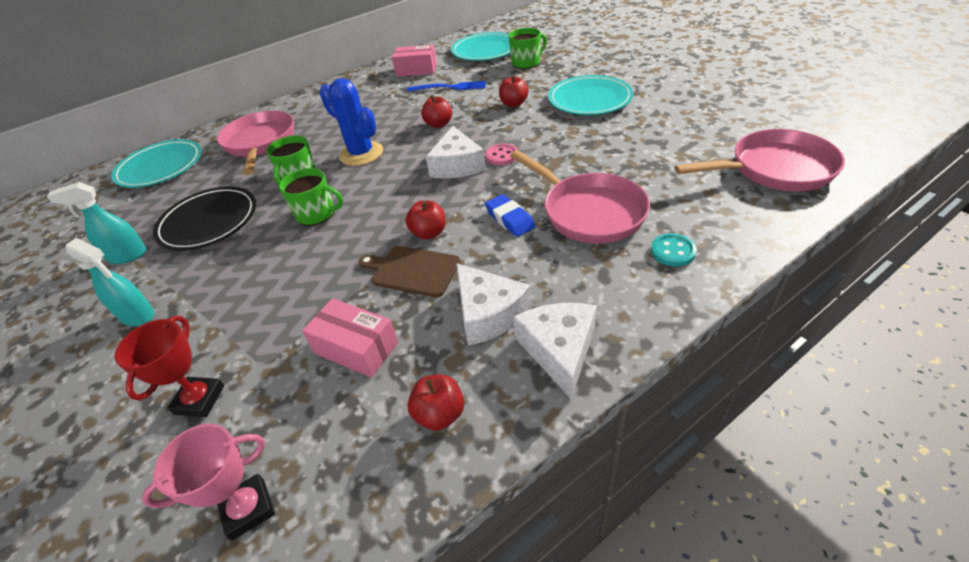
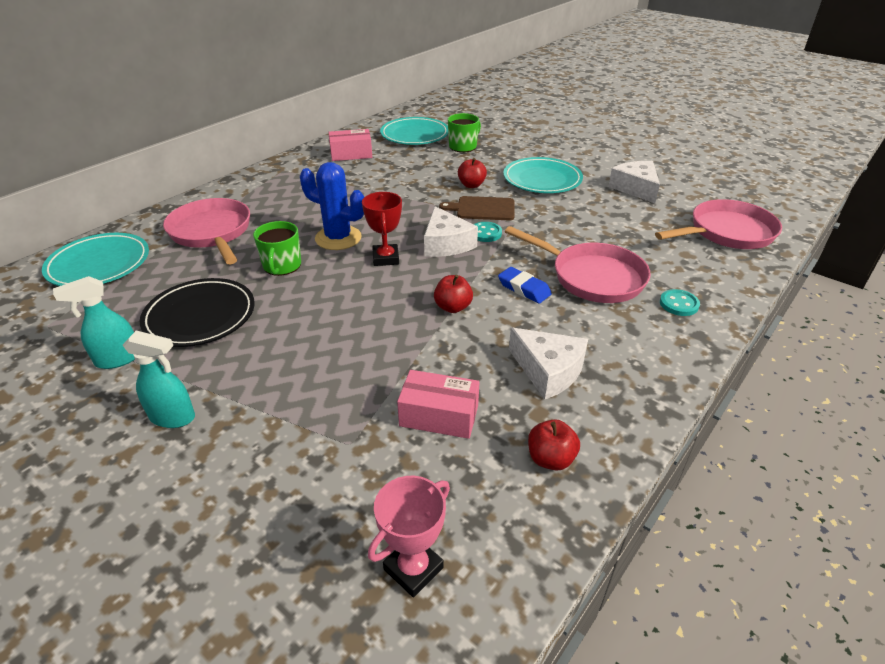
camera: 20 degrees left, 5 degrees down
red trophy [115,316,224,417] -> red trophy moved to [362,192,402,266]
green mug [279,168,343,226] -> none
brown cutting board [358,246,460,298] -> brown cutting board moved to [439,196,515,220]
blue fork [407,81,486,92] -> none
red apple [421,95,452,128] -> none
pink button [485,144,518,165] -> turquoise button [474,222,502,242]
white cheese [513,303,597,400] -> white cheese moved to [608,161,660,203]

